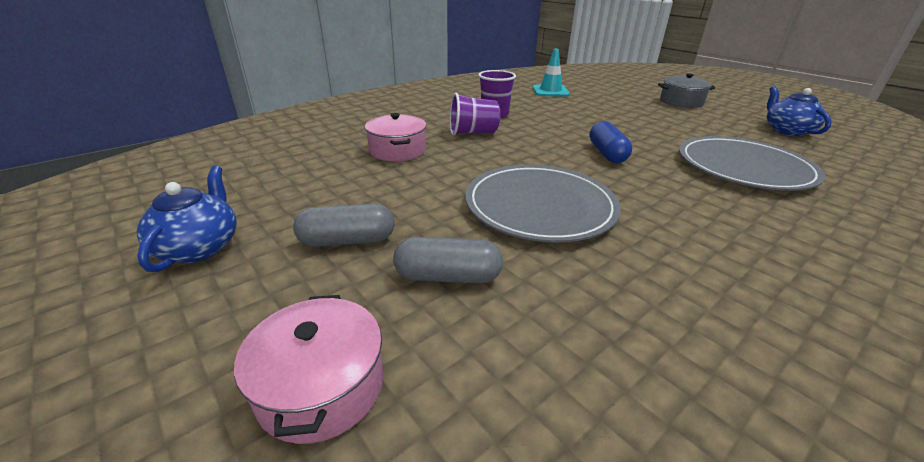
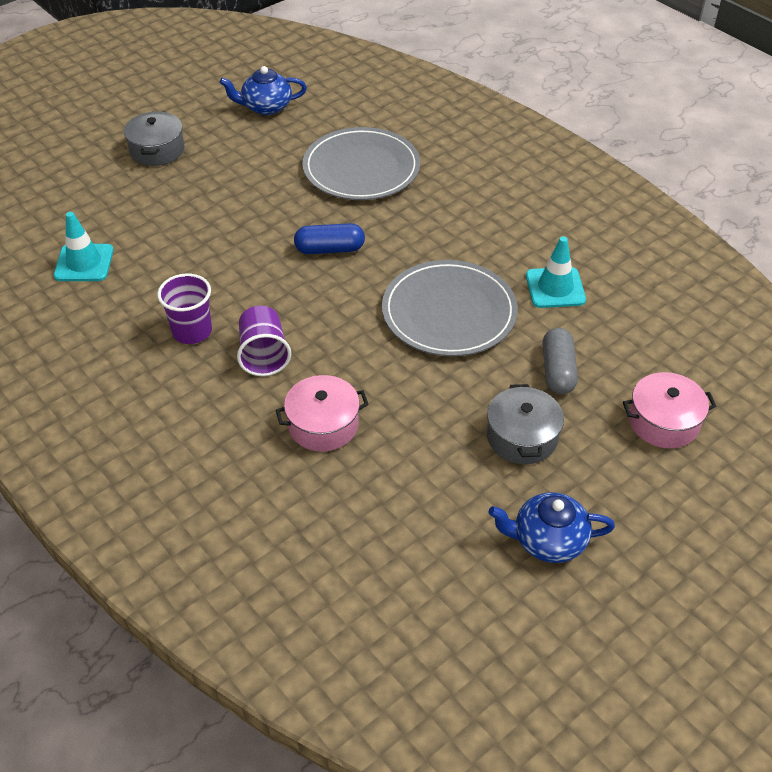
camera: 90 degrees left, 15 degrees up
grey capsule [293,204,395,247] -> grey pot [487,384,564,464]
none -> turquoise traffic cone [526,236,586,308]

